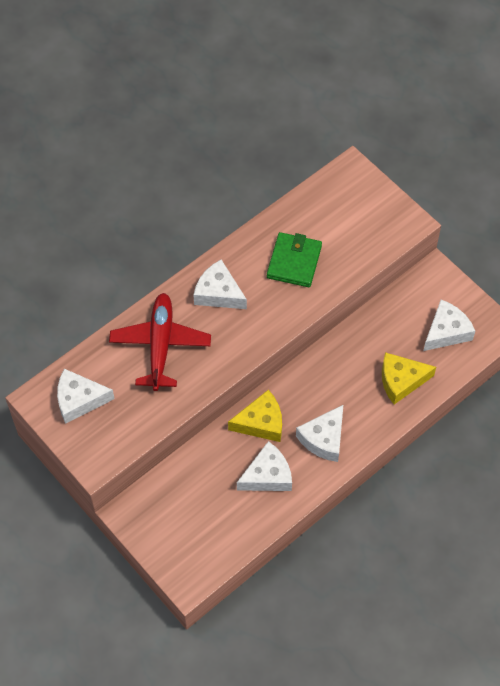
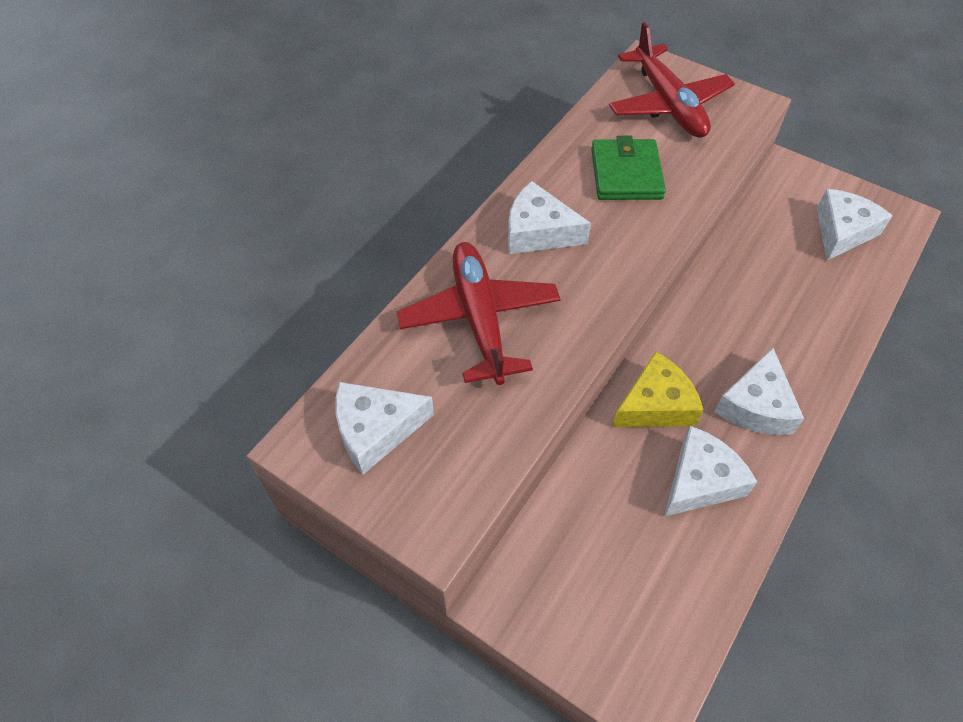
camera: 15 degrees left, 5 degrees down
yellow cheese [382,352,436,404] -> none
none -> red plane [609,22,735,138]

